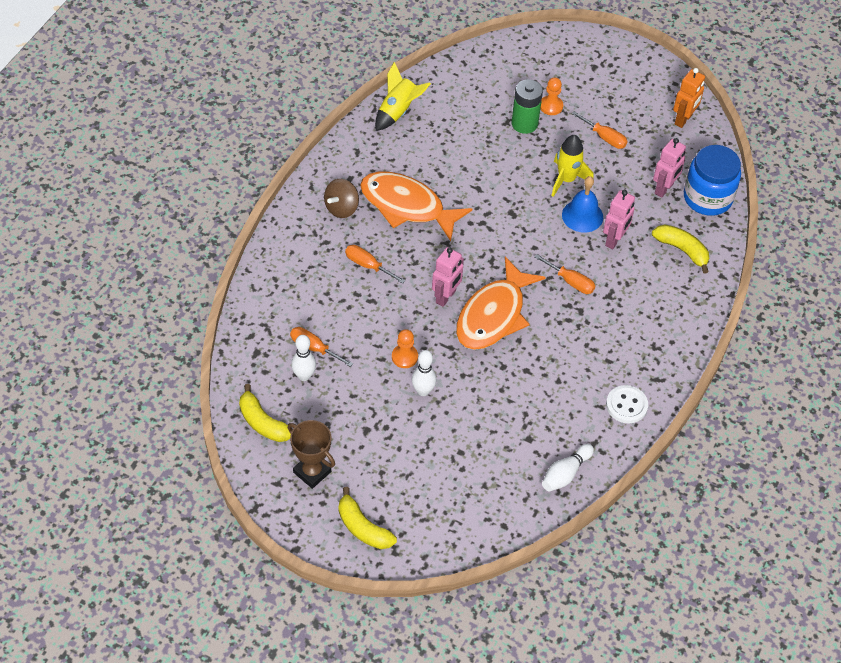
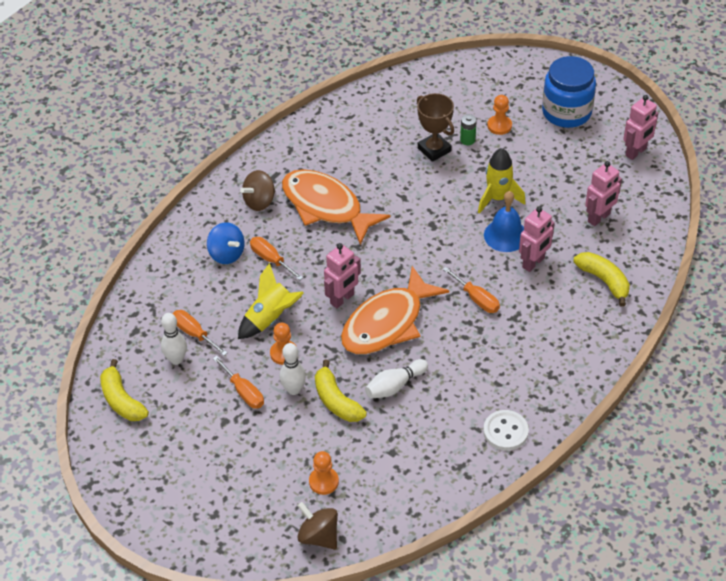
camera: 15 degrees right, 5 degrees down
brown trophy [287,420,335,489] -> brown trophy moved to [417,93,454,162]
yellow banana [339,487,397,549] -> yellow banana moved to [315,360,367,422]
yellow rocket [375,62,431,131] -> yellow rocket moved to [238,263,304,339]
green battery [512,79,543,134] -> green battery [460,114,477,145], size x0.55
white bowling pin [542,444,594,492] -> white bowling pin moved to [365,359,428,399]
orange screwdriver [571,111,628,149] -> orange screwdriver moved to [213,356,264,409]
orange robot [673,68,705,128] -> pink robot [623,95,658,160]
blue jar [684,145,741,216] -> blue jar moved to [542,56,596,128]
none -> blue spinning top [207,222,245,264]
none -> brown spinning top [297,502,338,550]
none -> orange pawn [309,451,339,495]

